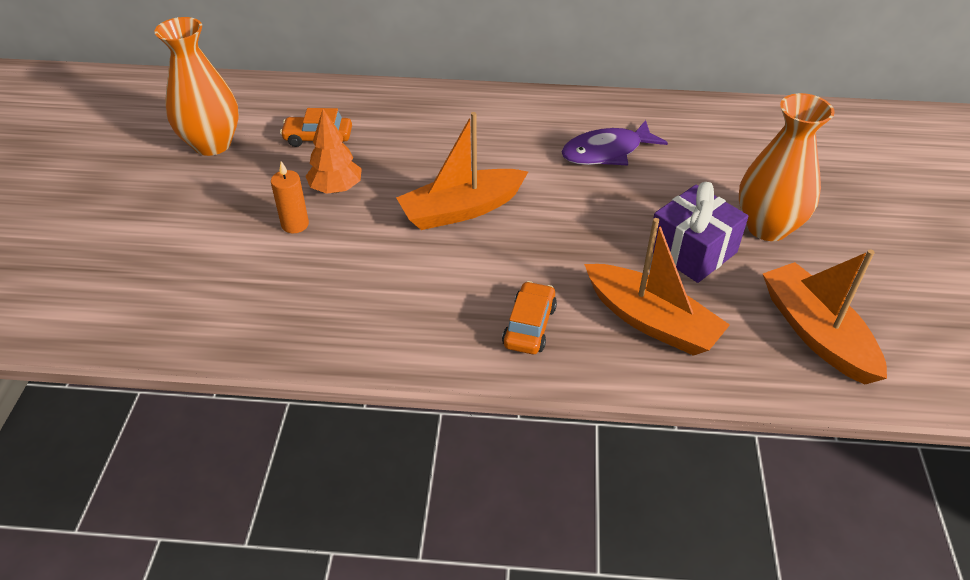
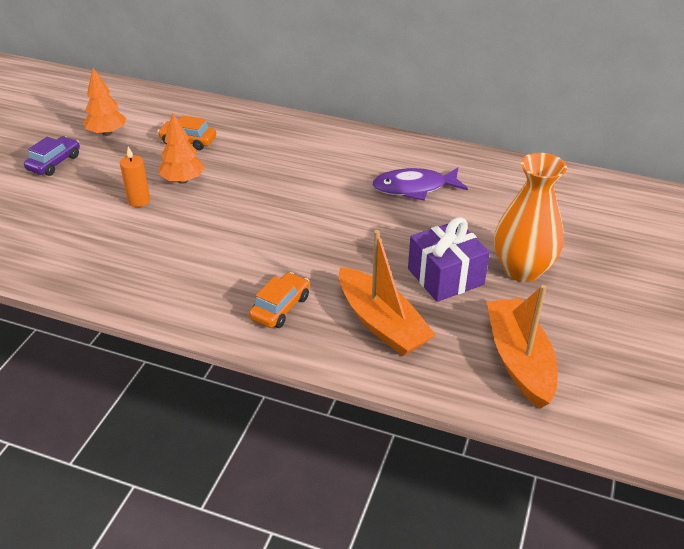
camera: 15 degrees right, 5 degrees down
orange vase [154,17,239,156] -> orange tree [84,68,126,136]
orange boat [396,112,528,230] -> none
none -> purple car [24,136,80,176]

